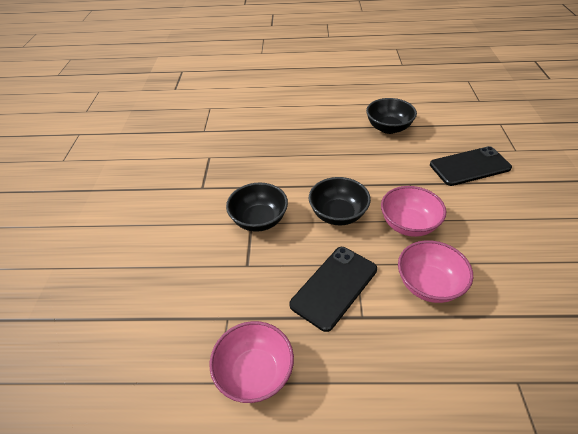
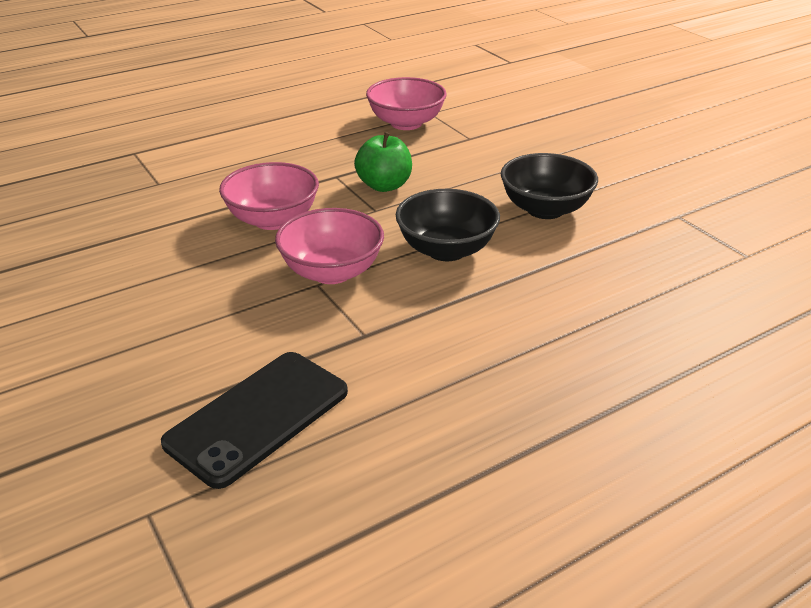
camera: 145 degrees right, 10 degrees down
black phone [289,247,377,332] -> green apple [354,132,412,192]
black bowl [366,98,417,134] -> none

